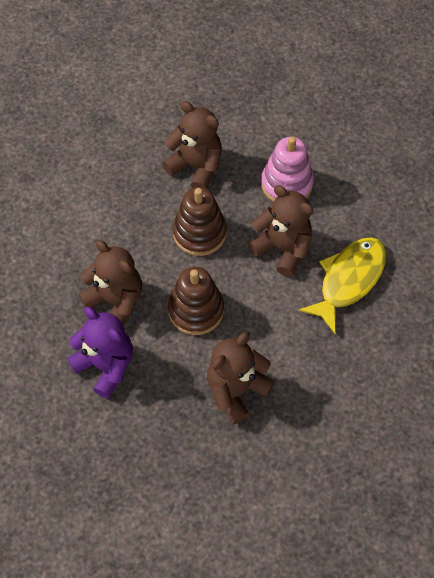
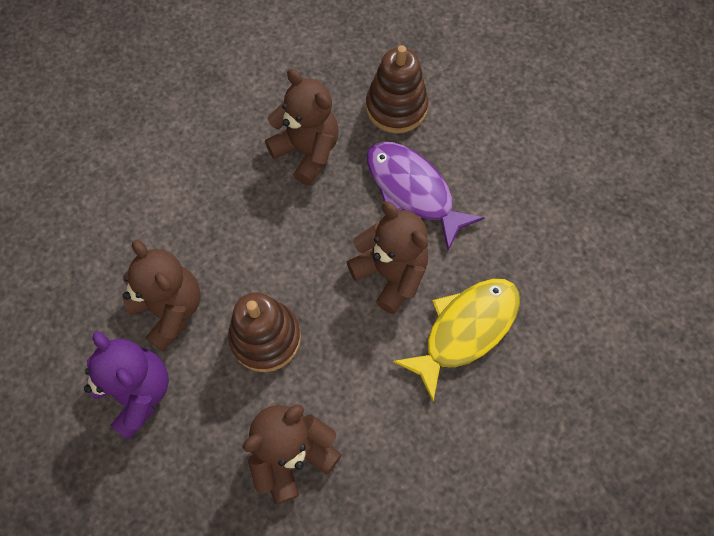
camera: 10 degrees right, 5 degrees up
brown stacking toy [173,187,227,256] -> brown stacking toy moved to [366,45,428,133]
pink stacking toy [261,136,314,202] -> purple fish [367,142,484,250]

